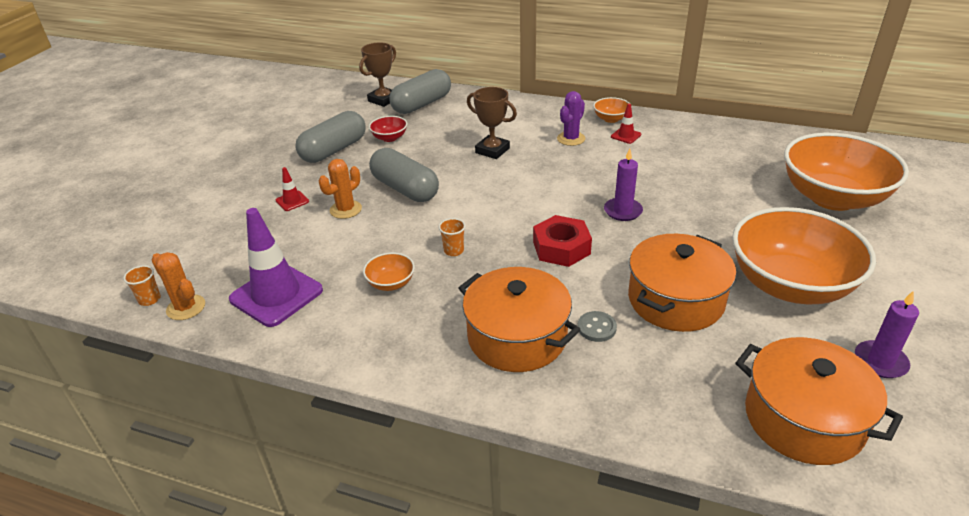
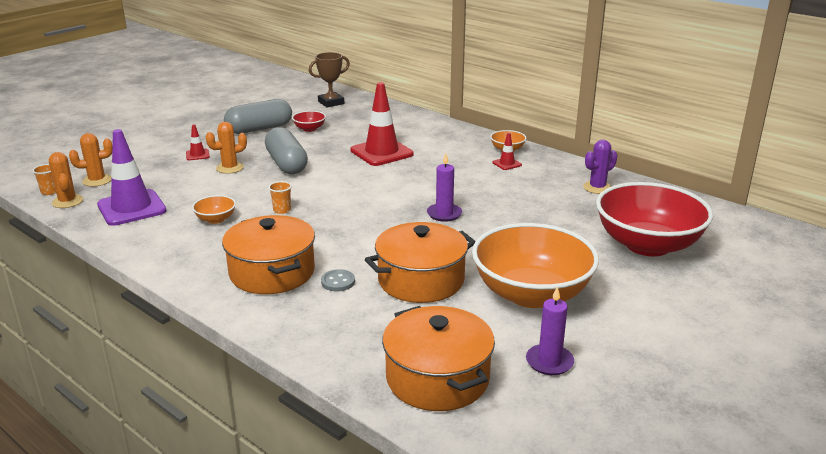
camera: 20 degrees right, 10 degrees down
grey capsule [389,69,451,114] -> none
brown trophy [467,87,517,159] -> red traffic cone [350,82,414,166]
red nut [533,215,592,267] -> none
purple cactus [557,91,585,146] -> purple cactus moved to [583,140,618,194]
orange bowl [784,133,909,211] -> red bowl [596,182,713,256]
none -> orange cactus [69,133,112,187]

